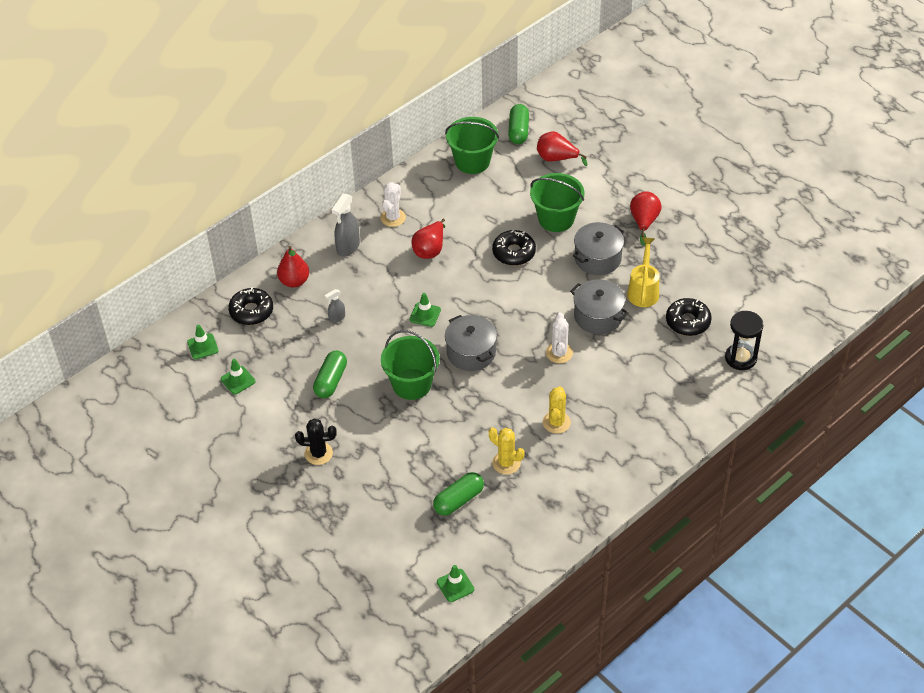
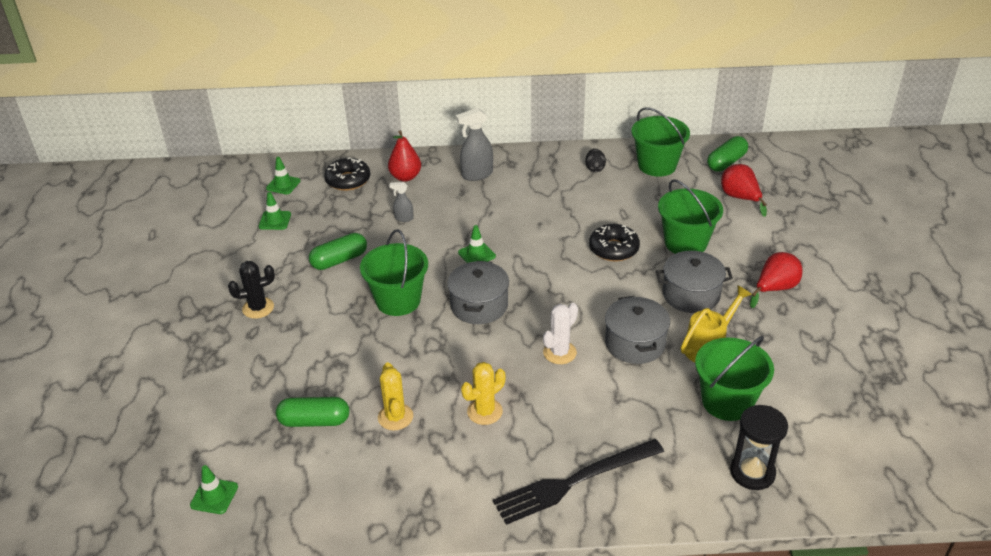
camera: 40 degrees right, 10 degrees down
black cactus [295,418,337,465] -> black cactus turned 60 degrees counterclockwise [228,261,275,319]
white cactus [381,182,406,227] -> none
red pear [411,219,445,259] -> none
black donut [666,298,712,336] -> green bucket [695,336,774,421]
none -> black fork [493,439,664,525]
none -> black egg [585,149,606,172]

